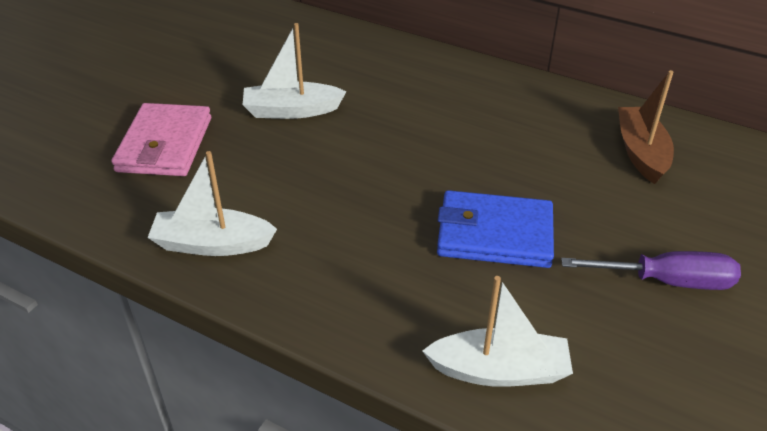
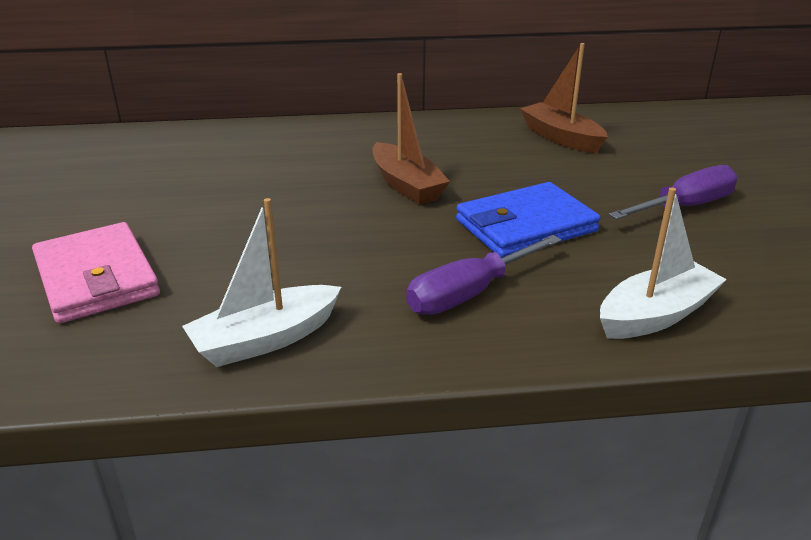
camera: 35 degrees left, 10 degrees down
white boat [243,23,346,119] -> none
none -> brown boat [372,73,450,205]
none -> purple screwdriver [406,235,562,315]

